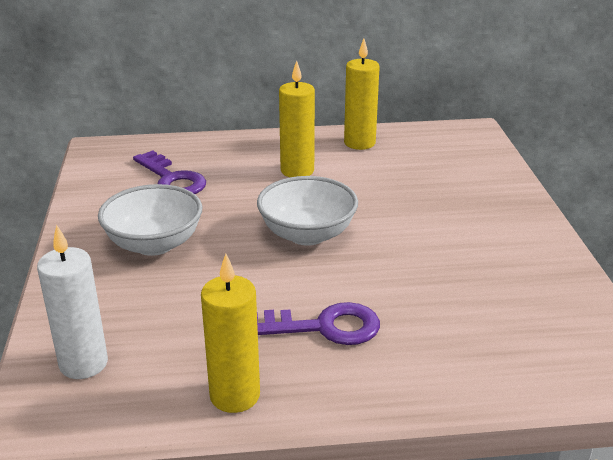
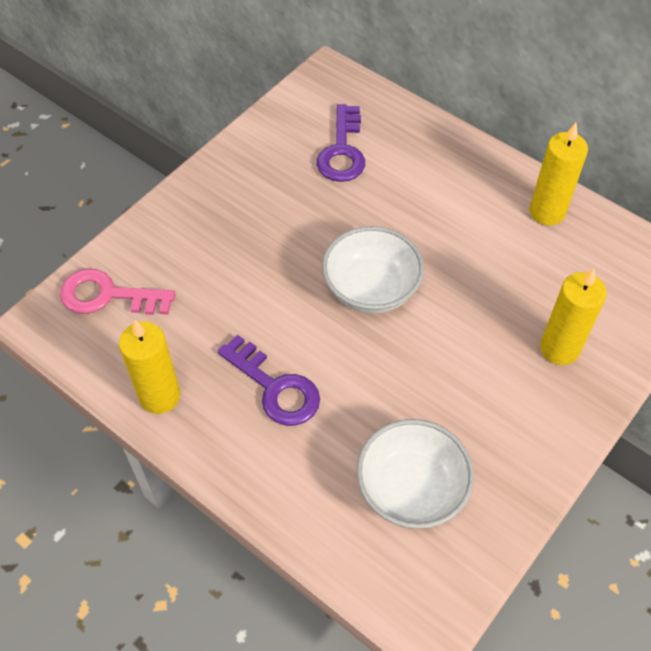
camera: 45 degrees right, 25 degrees up
white candle [37,225,108,379] -> pink key [60,269,176,315]
white bowl [98,184,202,256] -> white bowl moved to [356,419,474,529]
yellow candle [279,61,315,177] -> yellow candle moved to [540,268,607,365]

